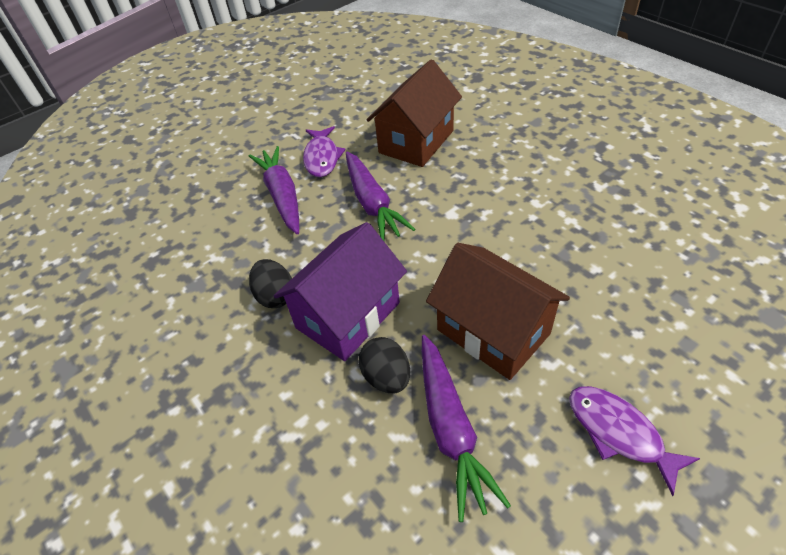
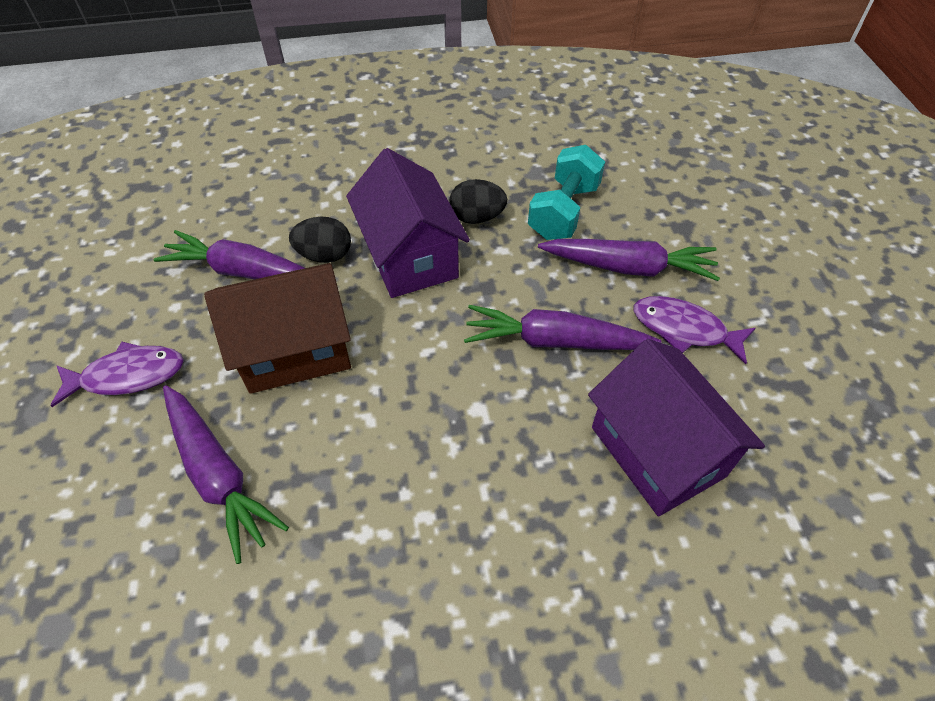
camera: 115 degrees right, 5 degrees up
brown house [367,59,462,167] -> purple house [588,339,765,516]
none -> purple carrot [163,385,289,564]
none -> turquoise dumbbell [528,145,605,240]

